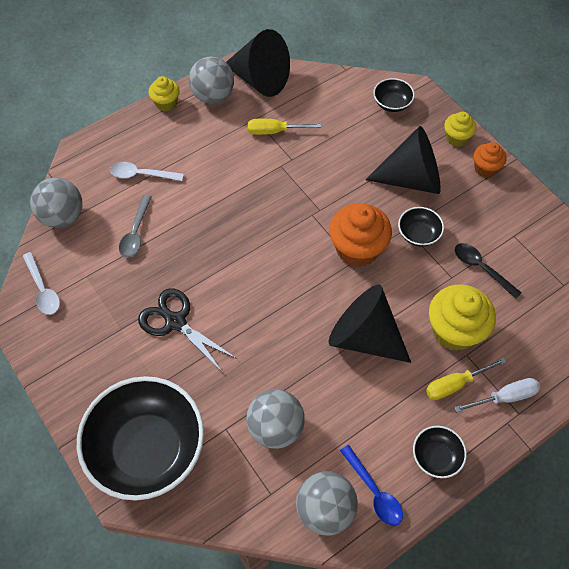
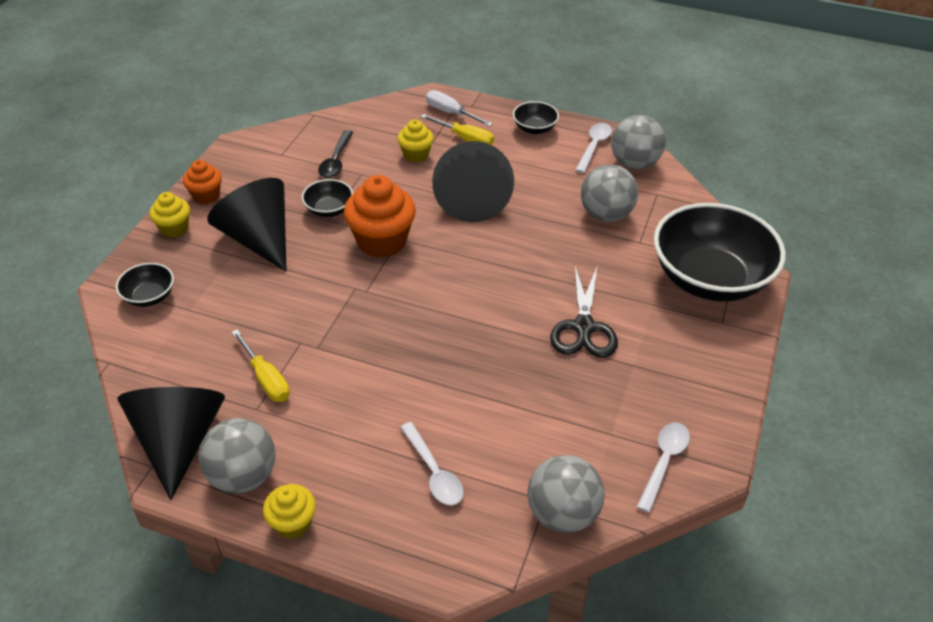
camera: 125 degrees left, 15 degrees down
grey spoon [119,195,151,257] -> none
blue spoon [340,445,403,526] -> white spoon [576,123,612,173]
yellow cupcake [429,284,496,351] -> yellow cupcake [397,120,434,162], size x0.57

